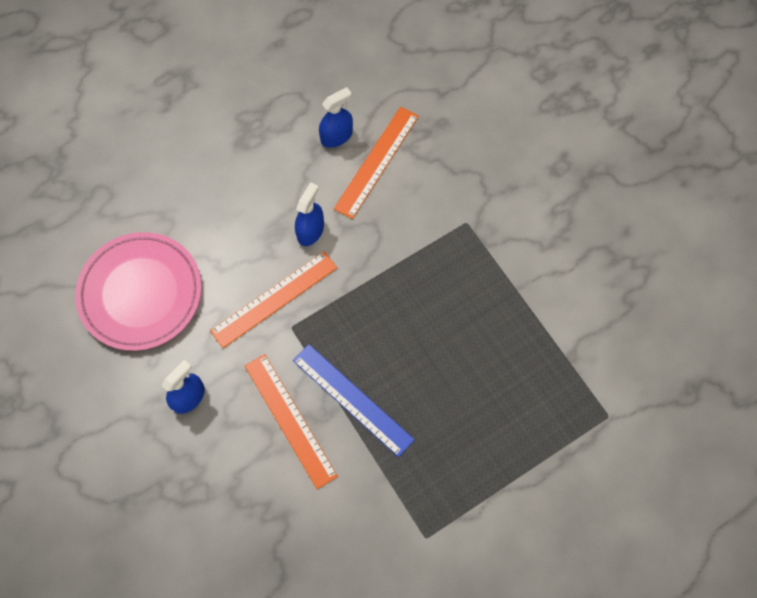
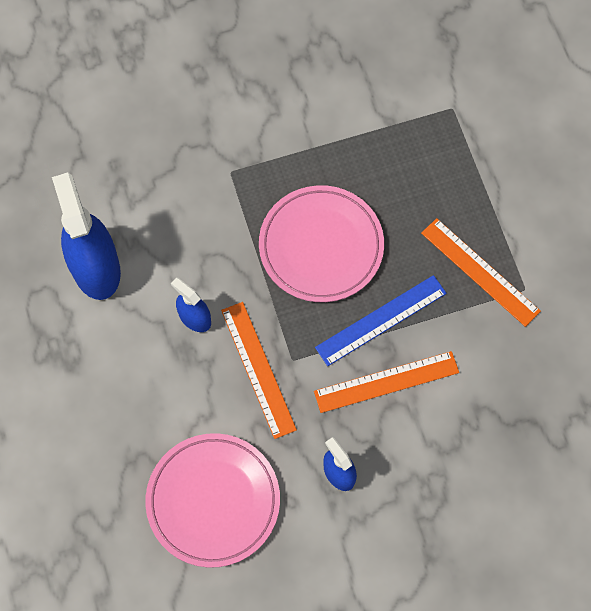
camera: 75 degrees left, 0 degrees up
blue spray bottle [319,87,353,148] -> blue spray bottle [52,172,121,300], size x1.94
orange ruler [334,107,419,219] -> orange ruler moved to [421,218,541,327]
none -> pink plate [259,185,384,302]

